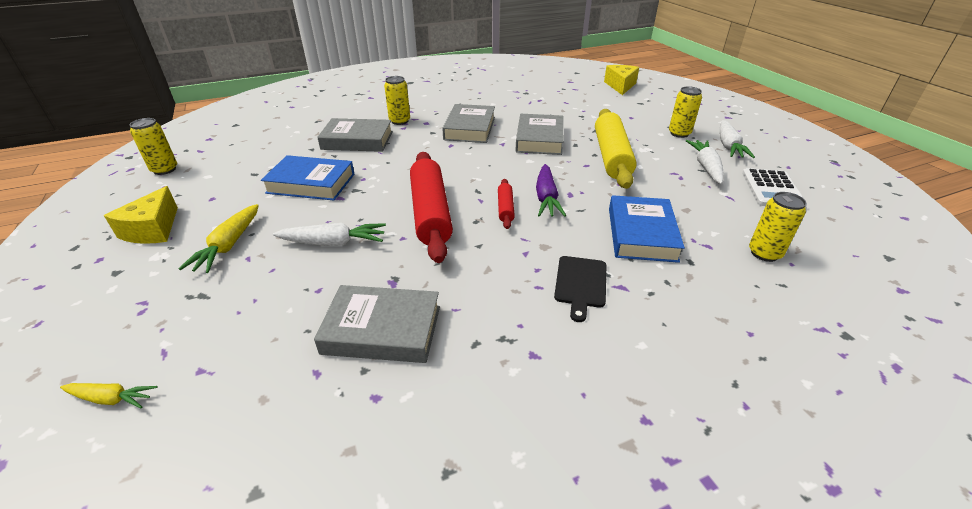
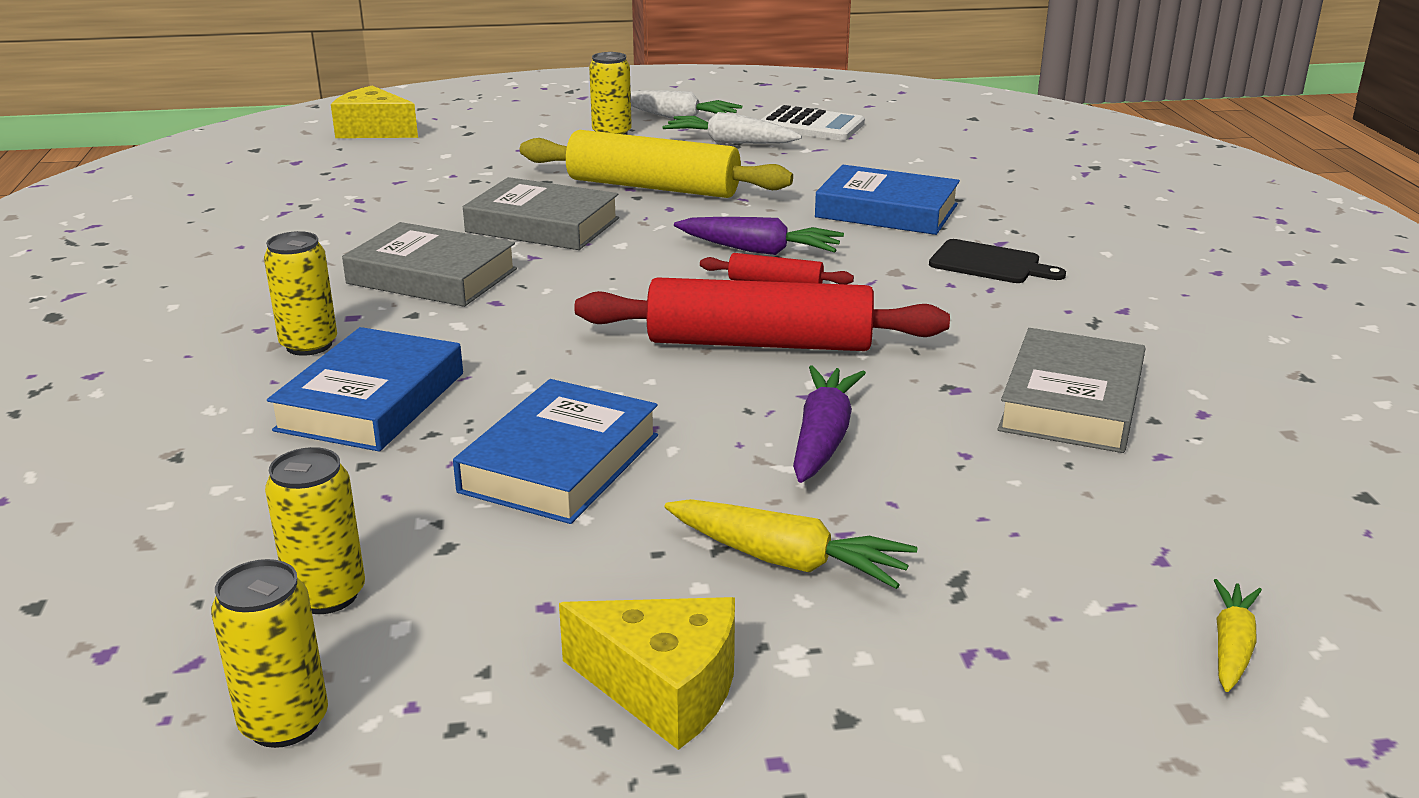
camera: 75 degrees left, 10 degrees down
white carrot [273,223,386,246] -> purple carrot [793,365,866,483]
grey book [317,118,393,152] -> blue book [267,327,463,452]
yellow can [749,192,807,262] -> yellow can moved to [265,447,365,614]

